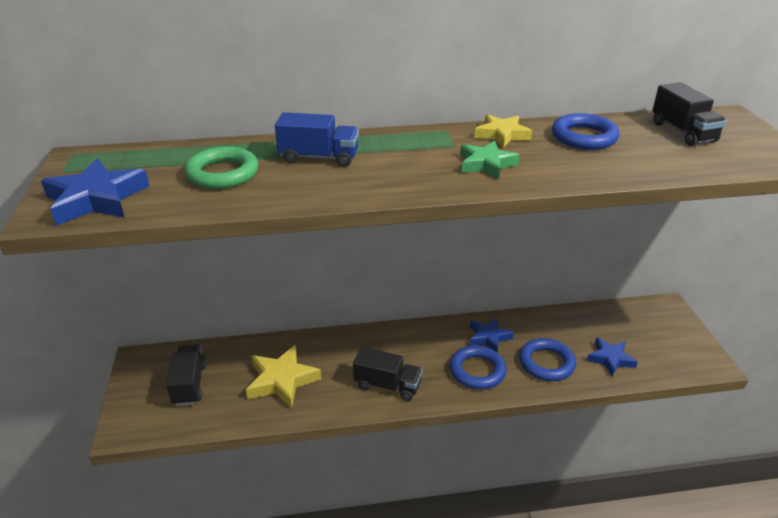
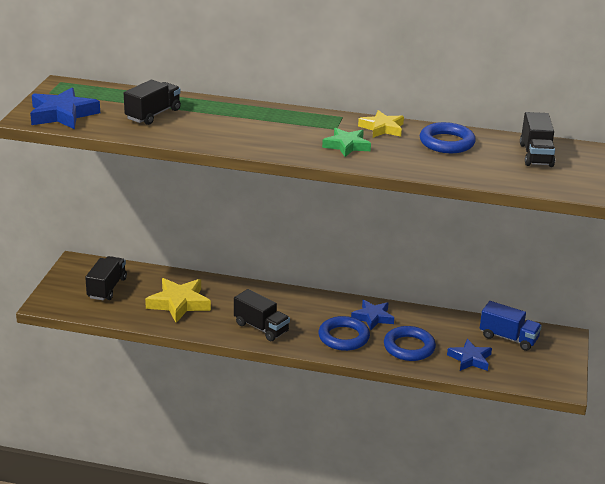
camera: 20 degrees right, 5 degrees down
green ring [184,146,259,189] -> black truck [124,80,181,125]
blue truck [275,112,359,167] -> blue truck moved to [480,301,542,351]

